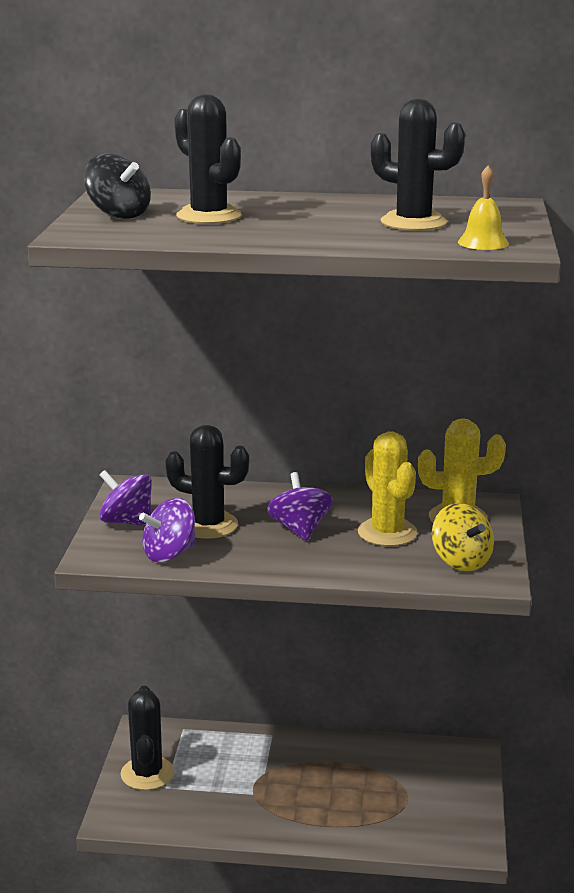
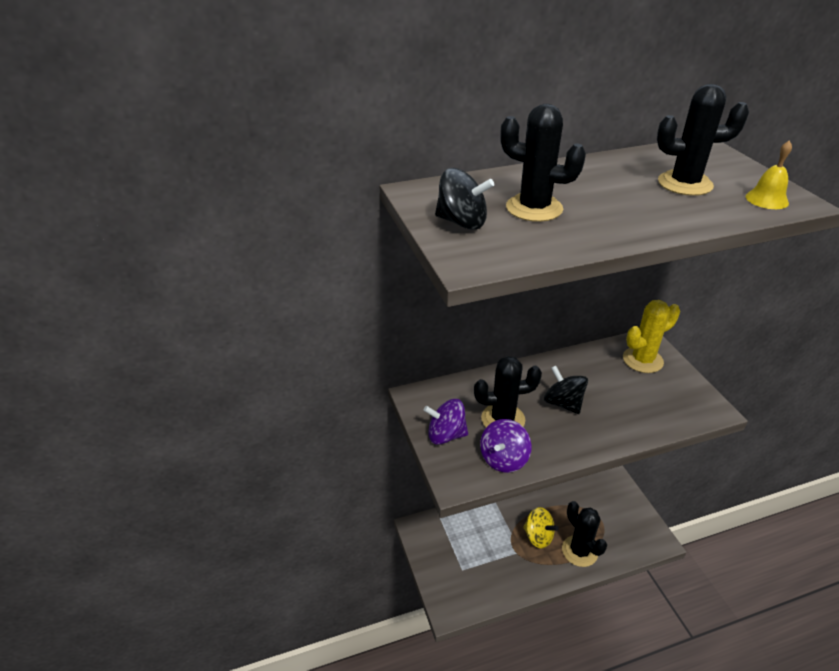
camera: 25 degrees left, 15 degrees up
black cactus [121,686,174,790] -> black cactus moved to [562,501,607,567]
purple spinning top [267,472,333,541] -> black spinning top [544,366,588,414]
yellow cactus [358,432,418,546] -> none
yellow spinning top [432,503,494,571] -> yellow spinning top moved to [523,507,559,548]

